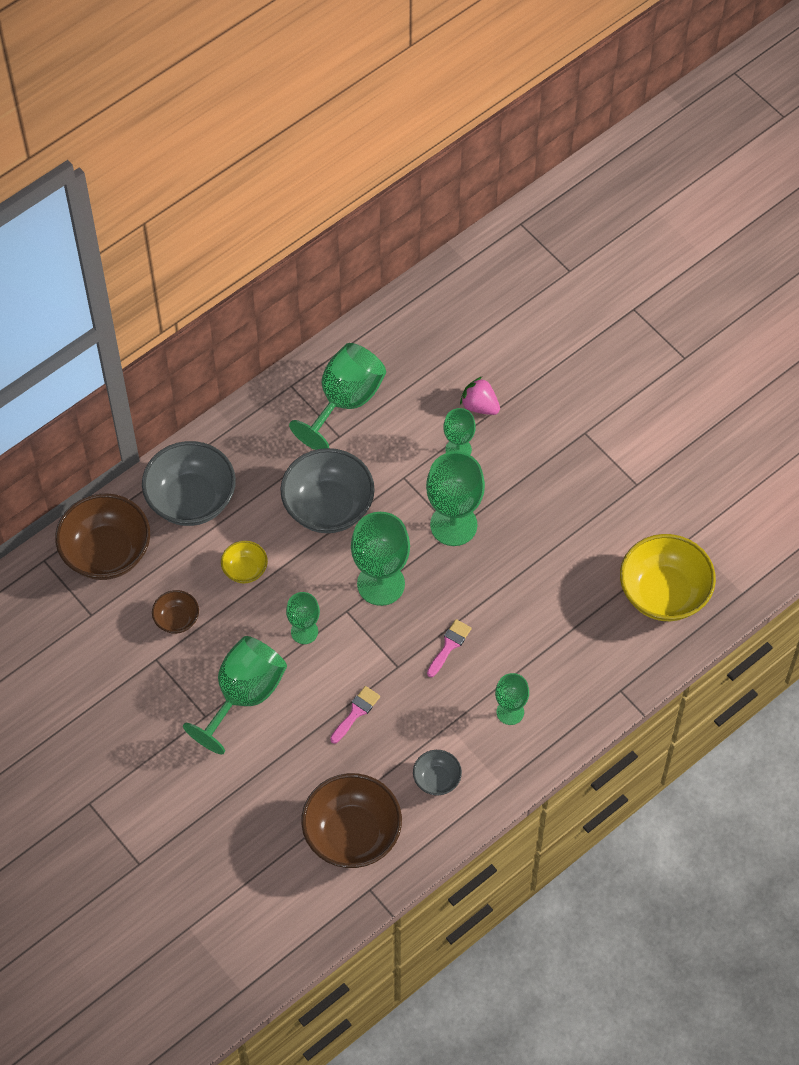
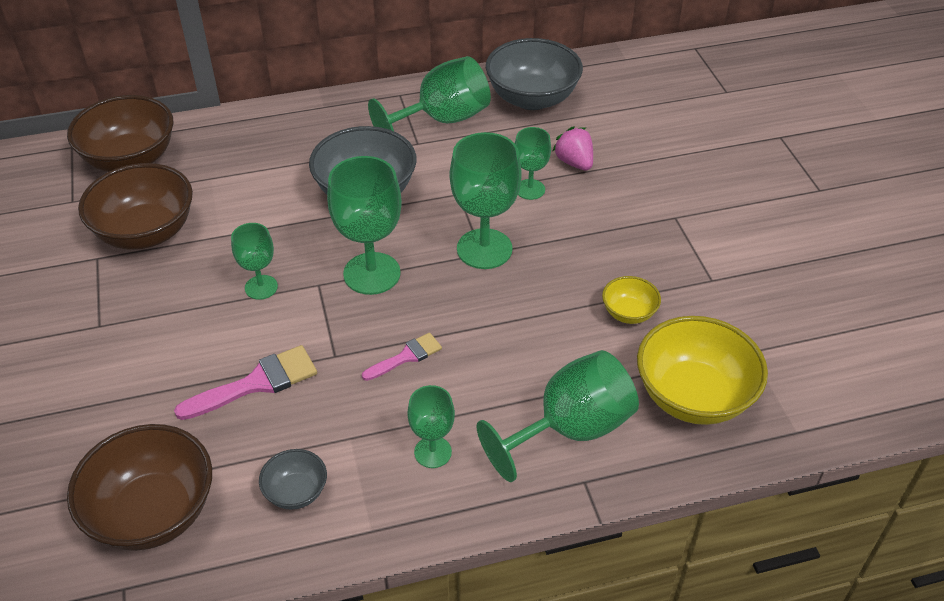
camera: 25 degrees right, 15 degrees down
grey bowl [142,441,236,526] -> grey bowl moved to [486,38,583,110]
brown bowl [152,590,199,634] -> brown bowl [78,163,193,250], size x2.02
green goblet [183,636,287,754] -> green goblet moved to [477,350,639,482]
yellow bowl [221,541,268,583] -> yellow bowl moved to [602,276,661,324]
pink brush [330,686,380,744] -> pink brush [174,345,317,420], size x1.62

